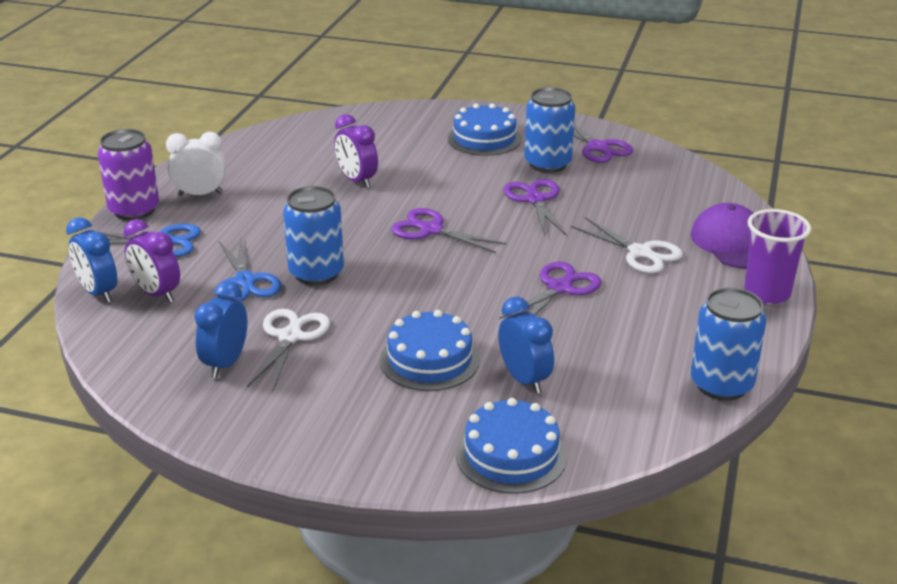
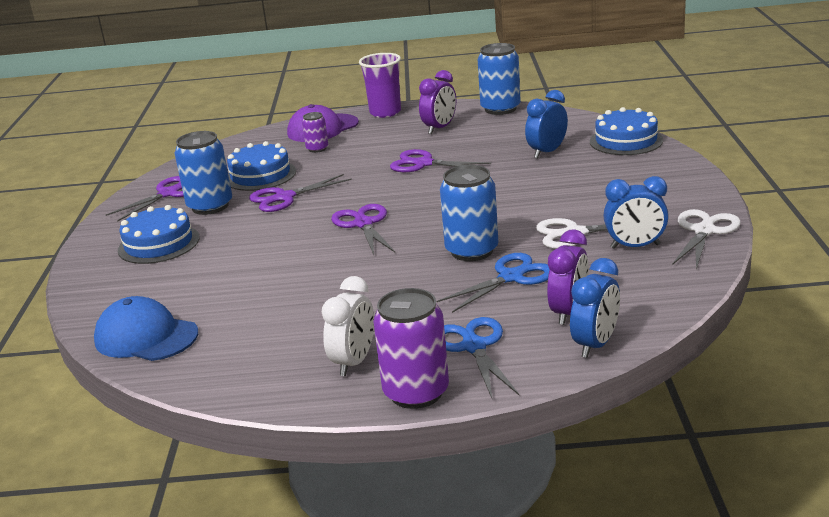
camera: 105 degrees left, 5 degrees down
white clock [166,132,226,196] -> white clock turned 135 degrees counterclockwise [322,276,374,376]
purple clock [334,114,378,188] -> purple clock moved to [419,70,456,134]
blue cake [380,310,480,391] -> blue cake moved to [227,141,296,191]
purple scissors [391,208,507,253] -> purple scissors turned 150 degrees clockwise [331,204,395,255]
white scissors [571,217,683,273] -> white scissors moved to [672,209,741,270]
none -> blue cap [94,296,198,361]
none -> purple can [302,112,328,153]

